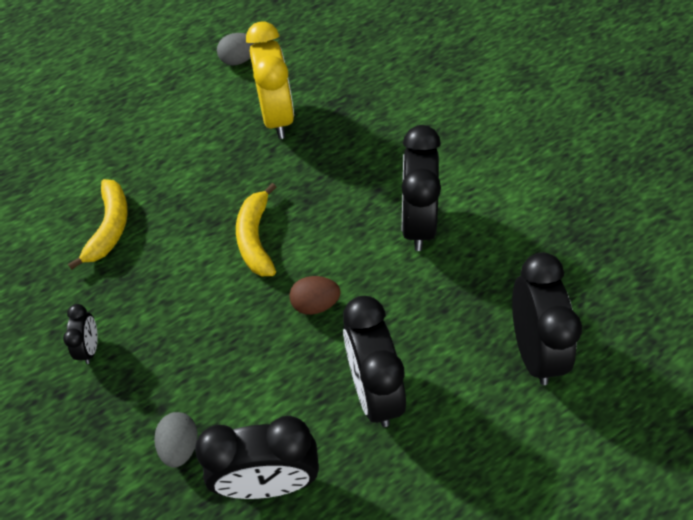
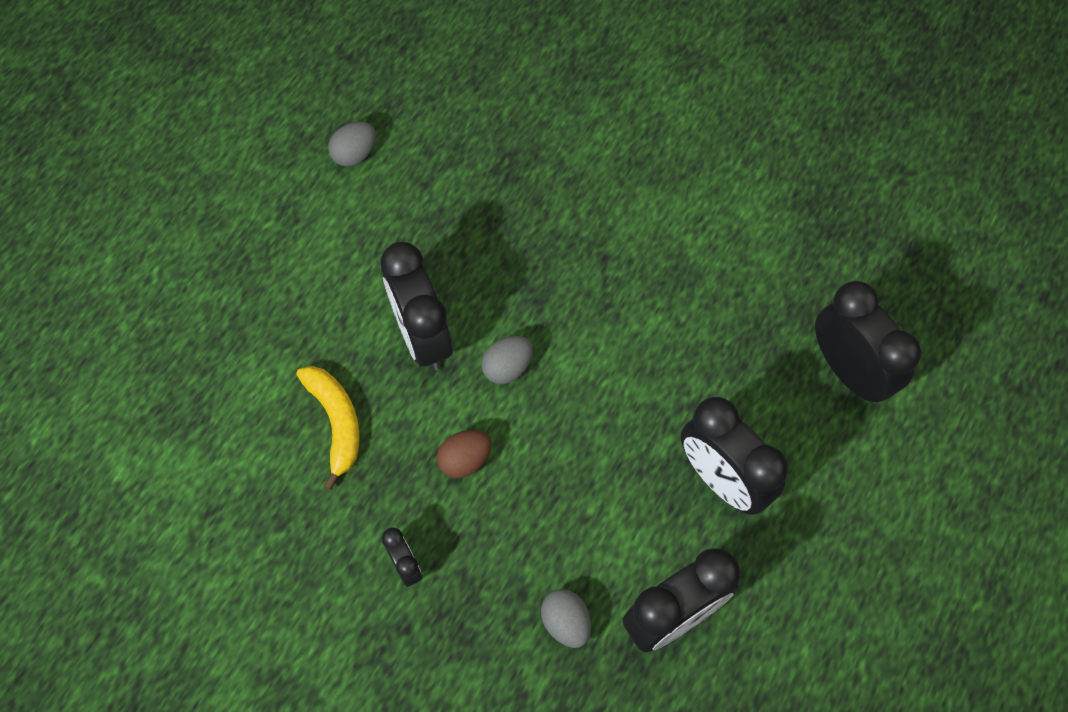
camera: 30 degrees left, 10 degrees up
yellow banana [236,183,276,276] -> grey egg [481,336,533,384]
yellow clock [246,22,294,139] -> none
brown egg [289,276,340,315] -> brown egg moved to [437,430,491,478]
black clock [401,125,441,251] -> black clock moved to [380,242,453,371]

